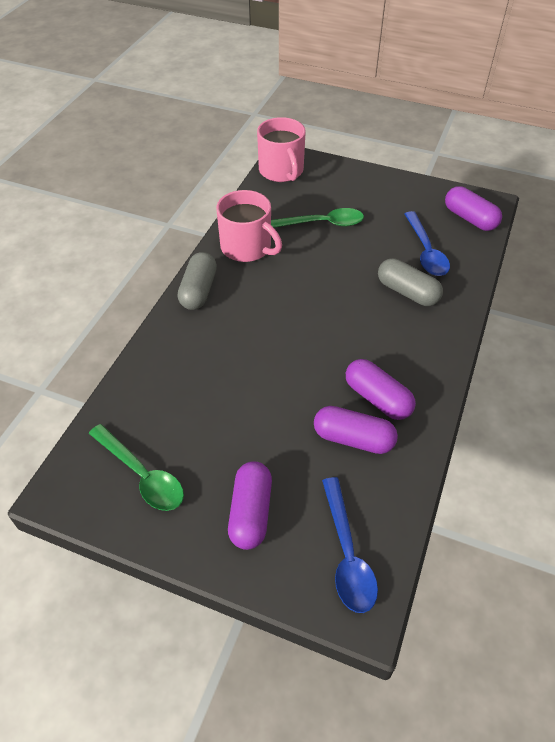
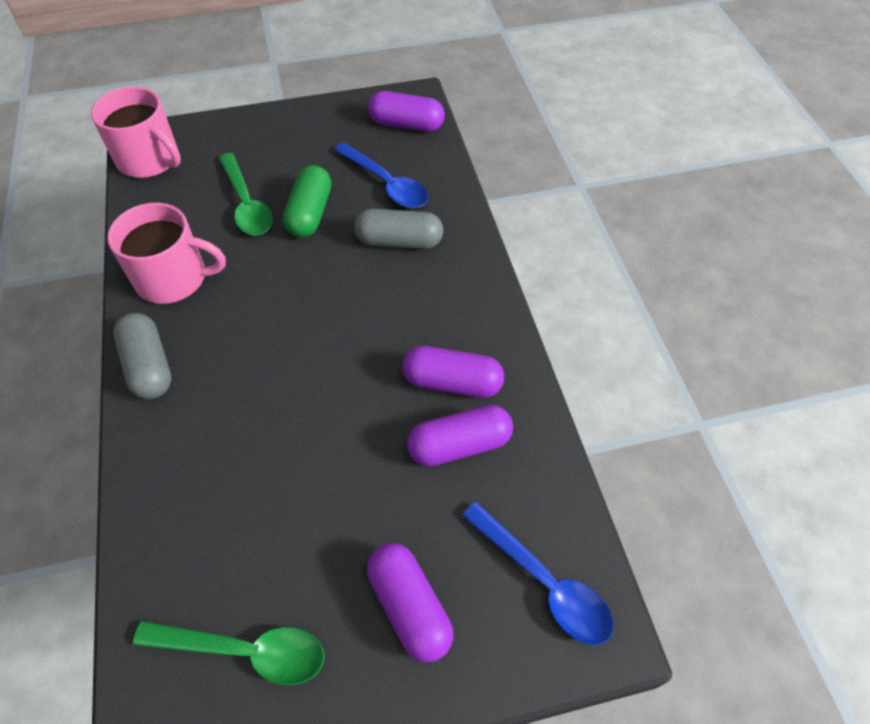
camera: 35 degrees left, 5 degrees up
green spoon [271,208,364,228] -> green spoon turned 105 degrees clockwise [219,153,273,235]
none -> green capsule [283,165,331,237]

